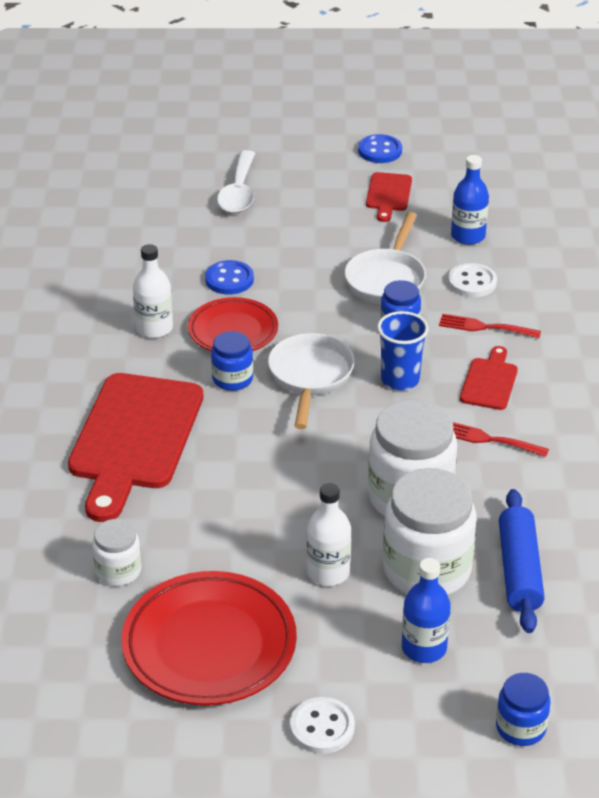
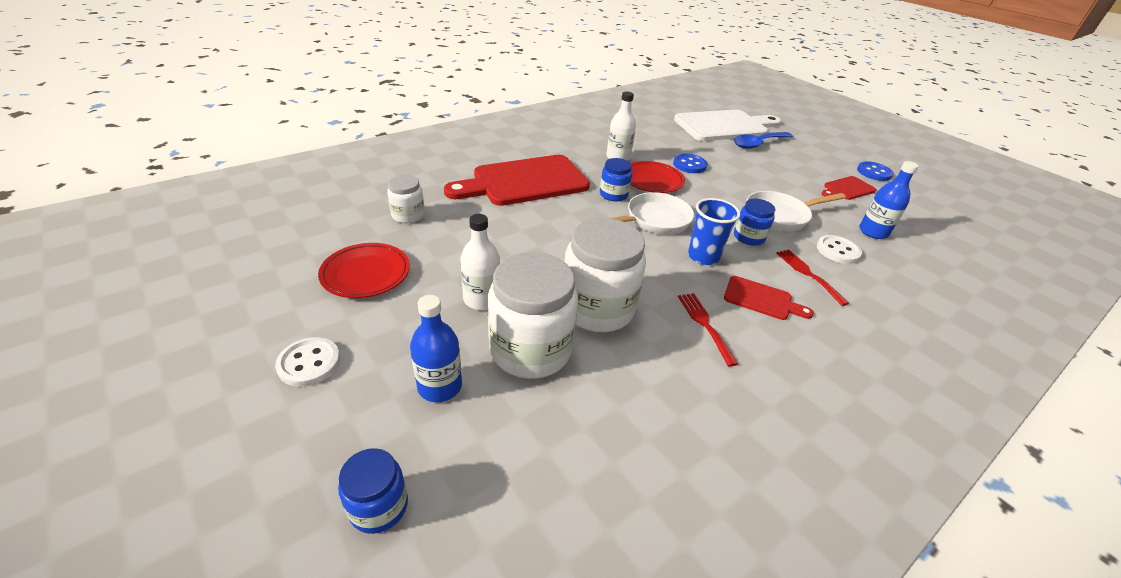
camera: 50 degrees right, 0 degrees up
red plate [121,571,297,705] -> red plate [318,243,410,298], size x0.63
white spoon [217,150,255,213] -> blue spoon [734,132,793,149]
red cutting board [460,346,518,410] -> red cutting board turned 45 degrees clockwise [724,276,814,320]
blue rolling pin [499,489,545,633] -> none
none -> white cutting board [674,110,781,141]

